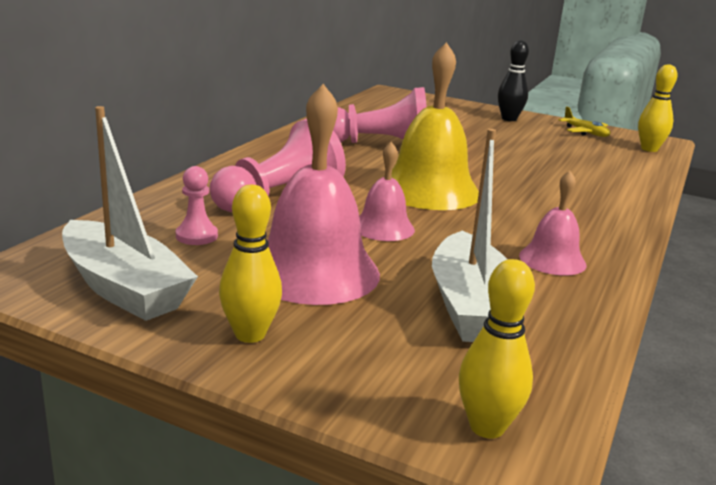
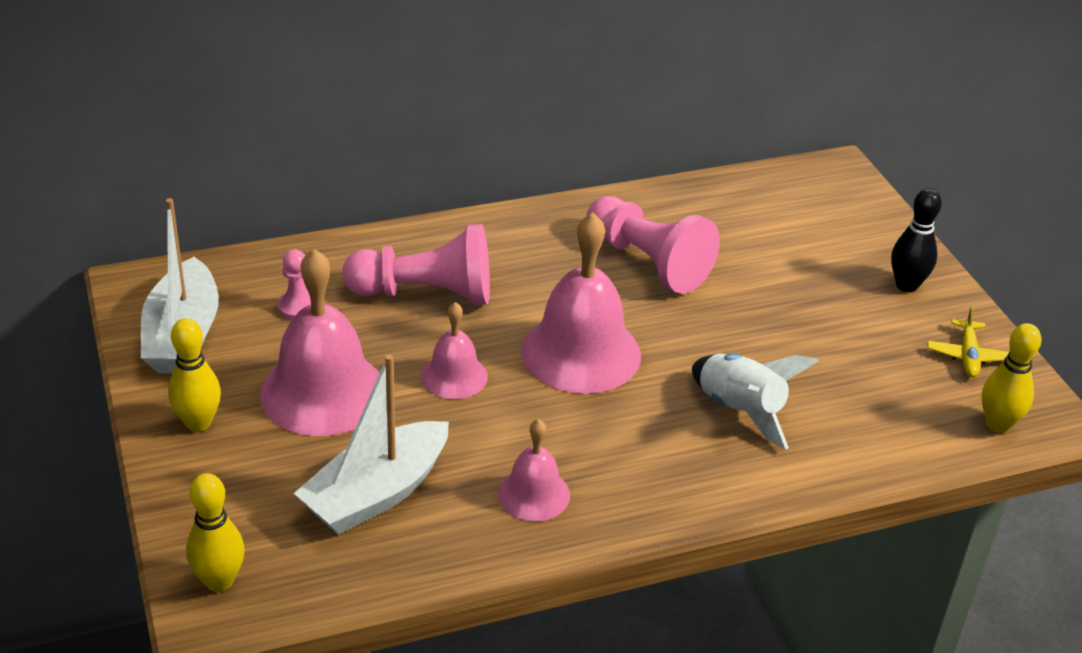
camera: 45 degrees right, 15 degrees up
yellow bell [391,42,479,210] -> pink bell [521,212,641,394]
none -> white rocket [692,353,819,450]

